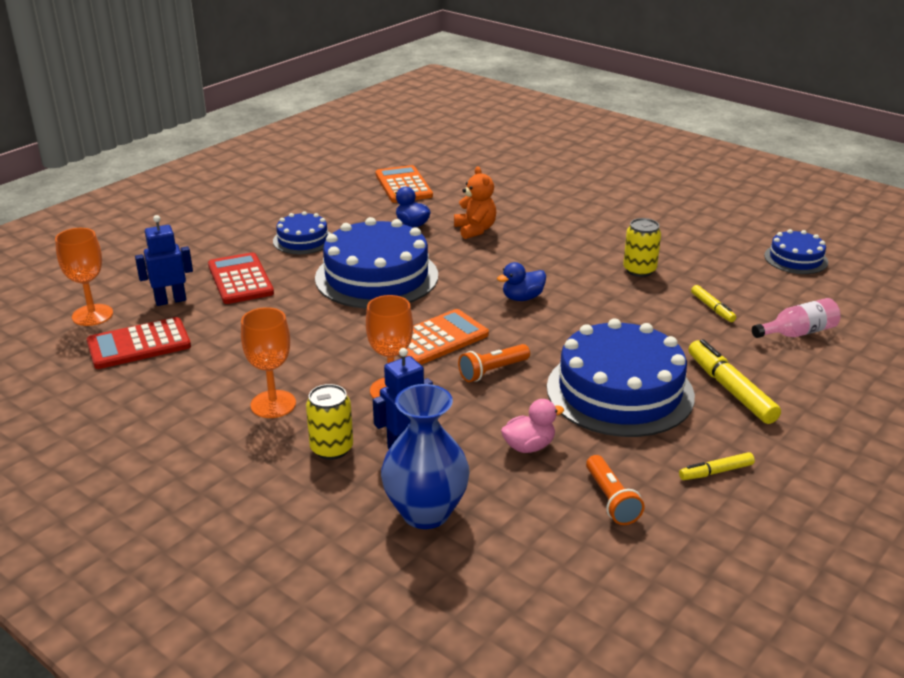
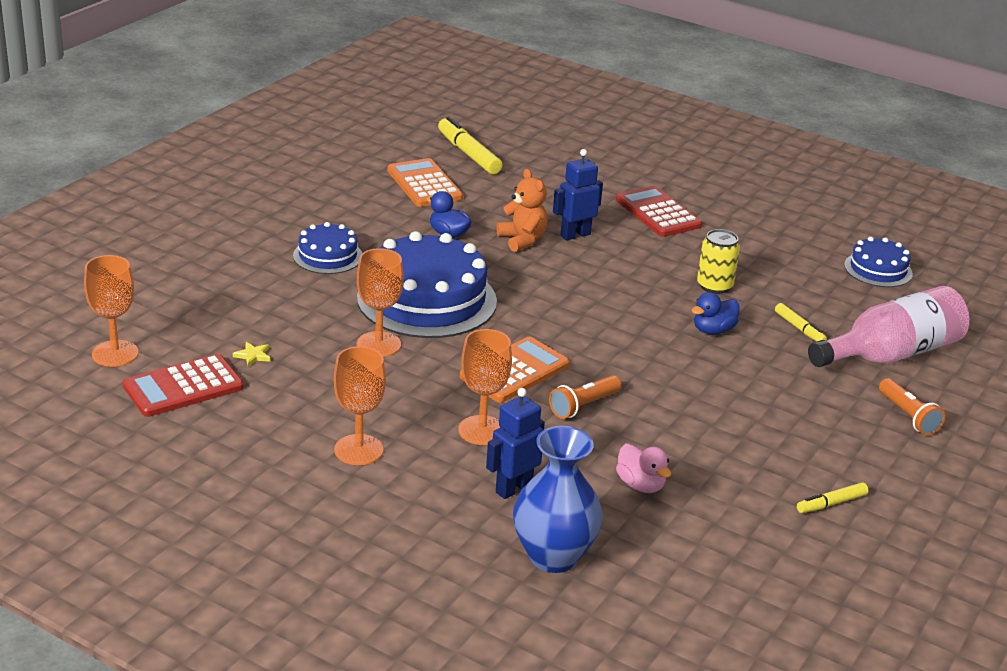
camera: 10 degrees left, 0 degrees up
blue robot [135,215,193,306] -> blue robot moved to [553,149,603,240]
red calculator [208,252,274,304] -> red calculator moved to [616,186,702,237]
yellow can [306,384,353,460] -> none
blue duck [497,262,546,301] -> blue duck moved to [691,292,740,335]
pink duck [501,399,564,453] -> pink duck turned 90 degrees clockwise [616,443,671,493]
blue cake [547,318,695,437] -> none
orange flashlight [586,455,645,525] -> orange flashlight moved to [879,378,945,435]
yellow marker [688,339,781,424] -> yellow marker moved to [438,116,503,174]
pink bottle [752,298,841,338] -> pink bottle [808,286,969,367], size x1.81
none -> yellow star [233,342,271,367]
none -> orange goblet [357,248,404,357]

